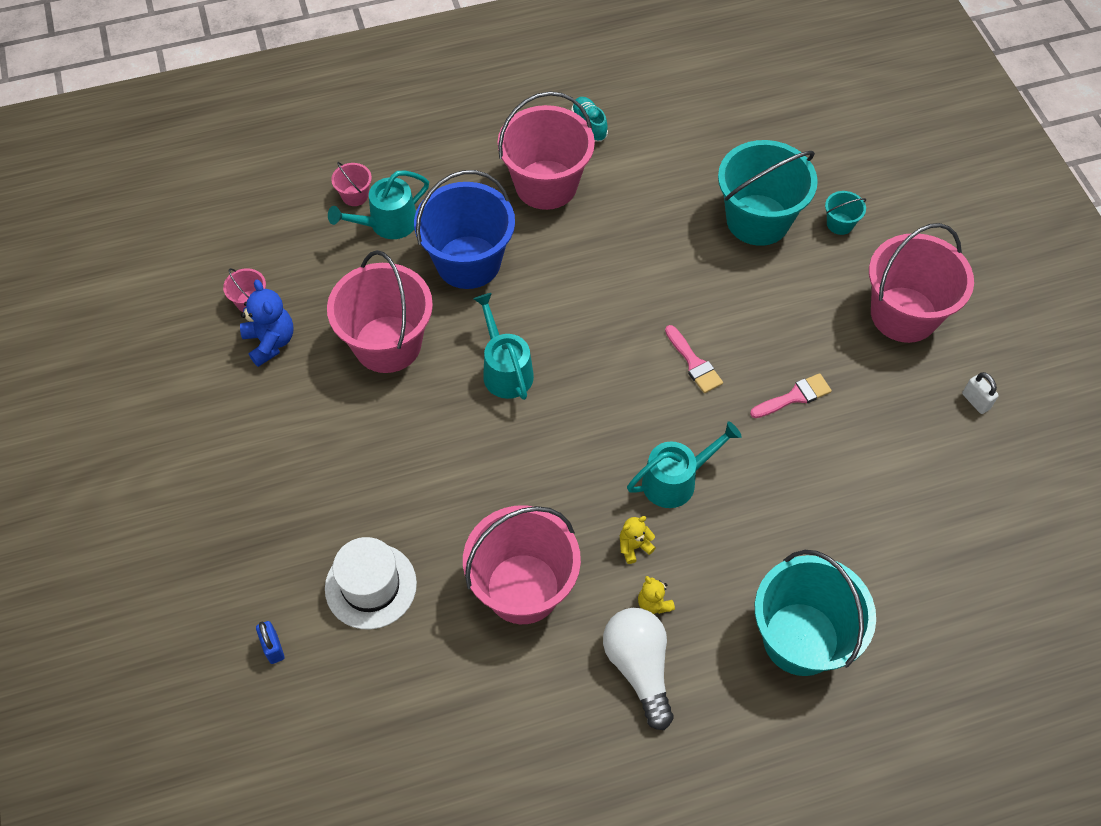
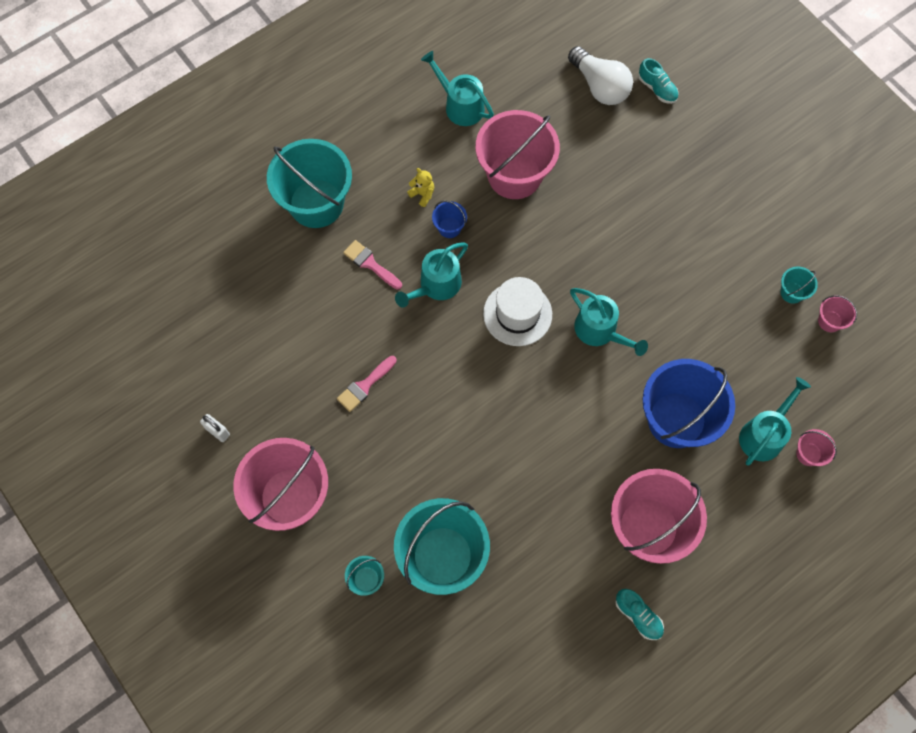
camera: 160 degrees right, 10 degrees up
blue teddy bear [240,280,294,367] -> turquoise bucket [780,266,818,304]
blue padlock [256,621,285,664] -> turquoise shoe [638,58,679,104]
white hat [325,537,417,629] -> white hat moved to [483,277,552,346]
pink bucket [327,250,433,373] -> none
white light bulb [603,608,674,730] -> white light bulb moved to [568,46,633,105]
yellow teddy bear [620,516,656,564] -> blue bucket [432,201,467,238]
pink brush [665,325,723,393] -> pink brush moved to [343,240,402,290]
none -> turquoise watering can [421,51,494,126]

